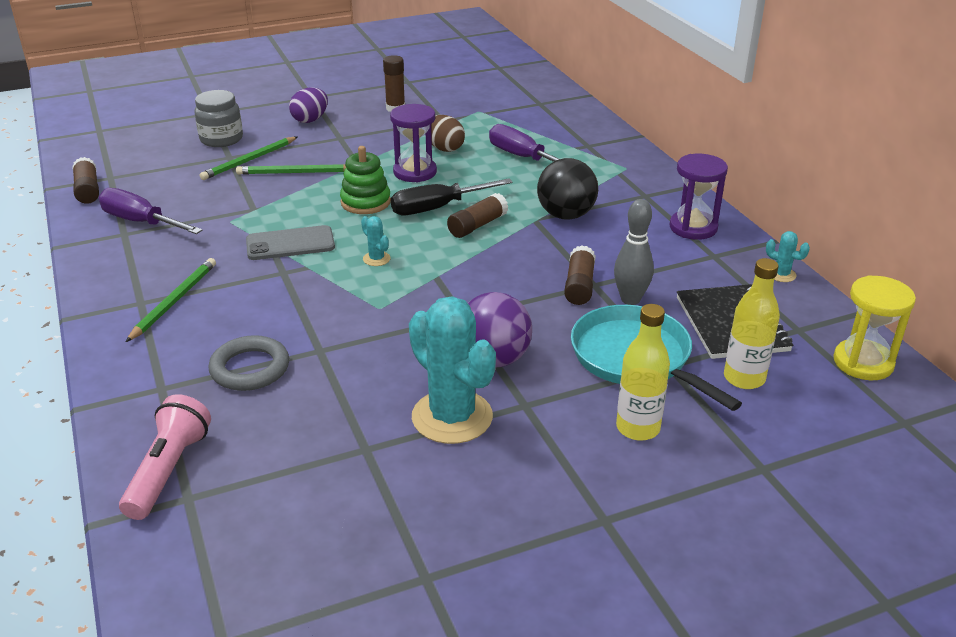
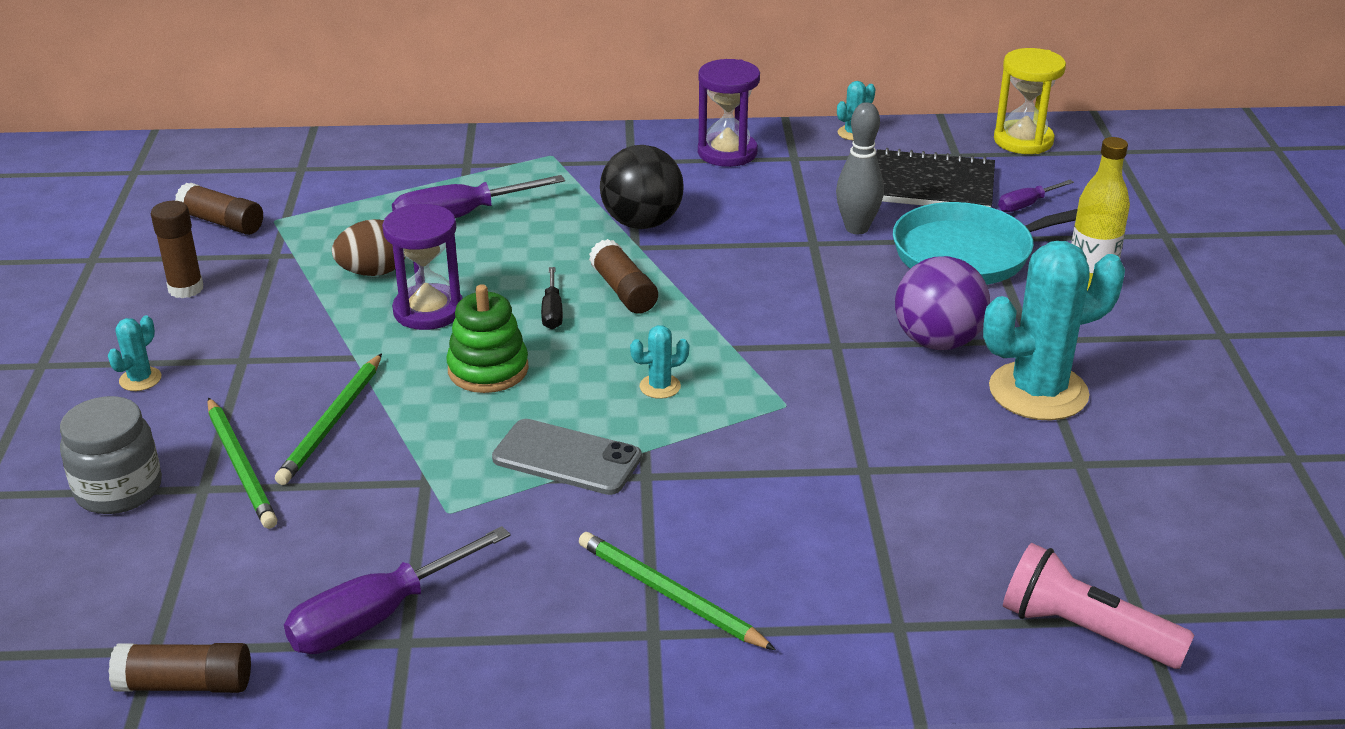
camera: 70 degrees left, 0 degrees up
grey ring [208,335,289,391] -> none
grey phone [246,225,335,260] -> grey phone turned 75 degrees counterclockwise [492,419,642,495]
purple egg [289,87,328,123] -> turquoise cactus [108,315,162,391]
black screwdriver [391,178,513,215] -> black screwdriver [541,267,563,329], size x0.53
brown glue stick [564,245,596,305] -> brown glue stick moved to [175,183,263,235]
yellow bottle [724,258,780,389] -> purple screwdriver [998,180,1074,212]

